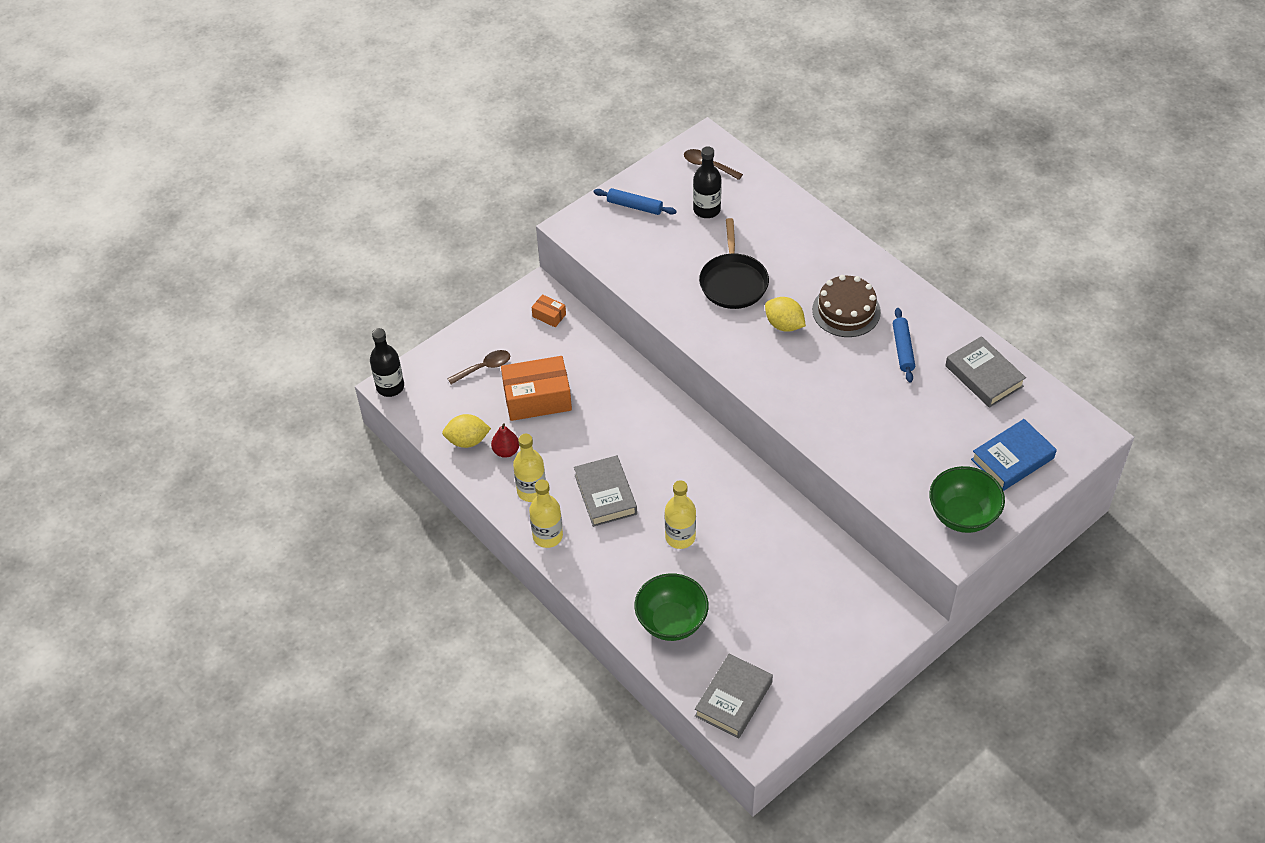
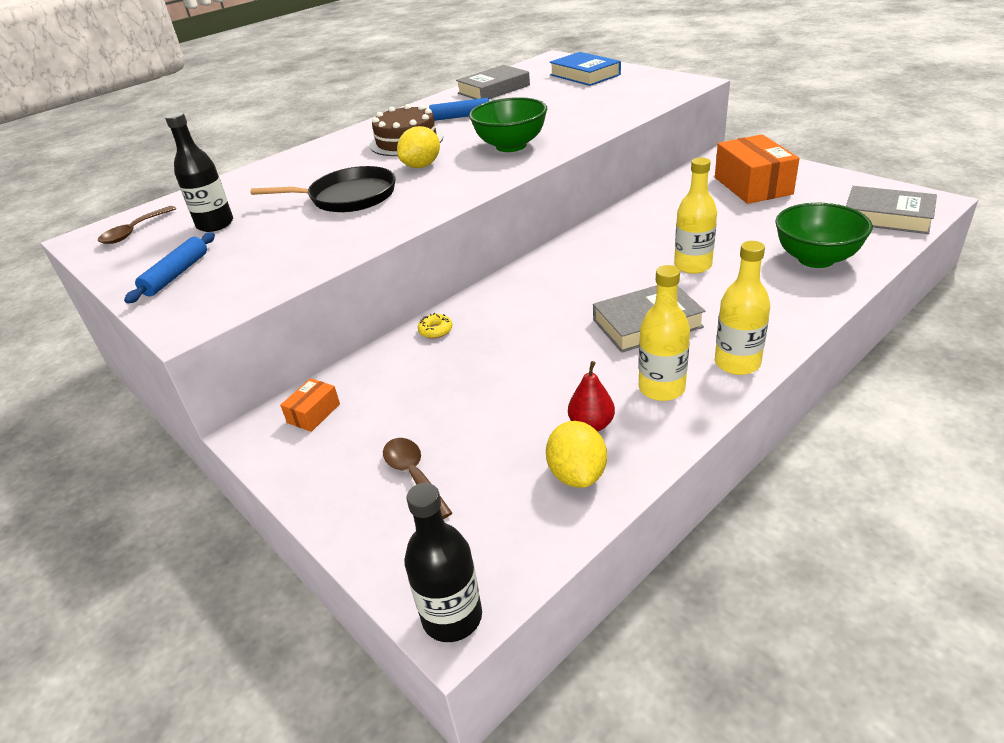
camera: 90 degrees left, 15 degrees down
orange box [501,356,572,421] -> orange box moved to [715,134,800,204]
green bowl [929,466,1005,533] -> green bowl moved to [469,97,547,152]
none -> yellow donut [418,313,452,338]

